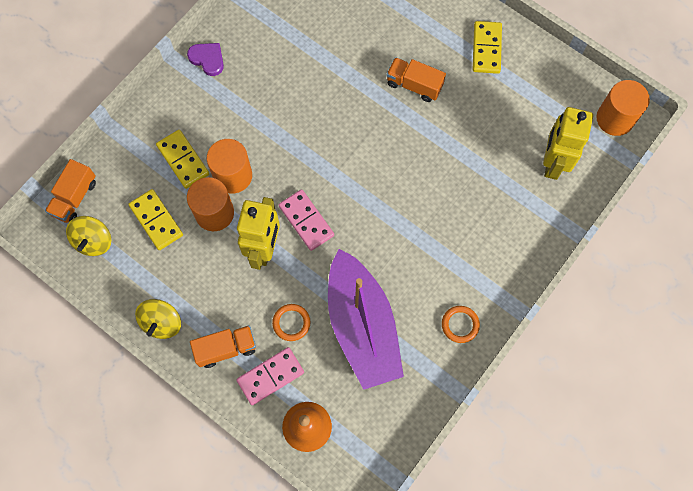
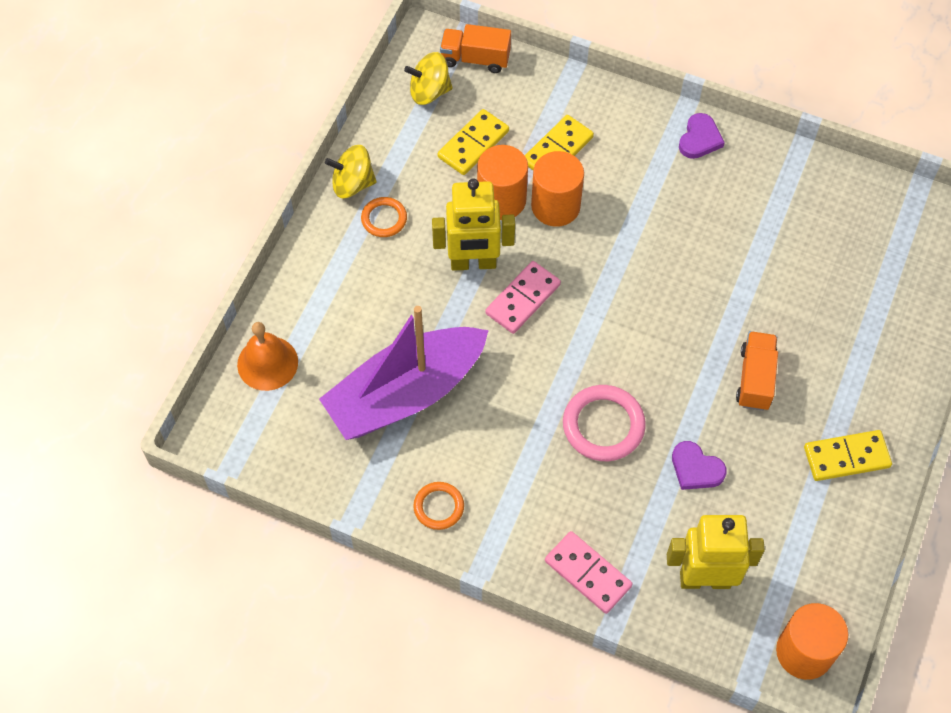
camera: 75 degrees right, 10 degrees down
orange truck [190,325,256,368] -> none
pink domino [236,347,304,405] -> pink domino moved to [545,531,633,614]
orange ring [272,304,310,341] -> orange ring moved to [361,197,407,237]
none -> pink ring [563,385,646,461]
none -> purple heart [672,441,727,490]

